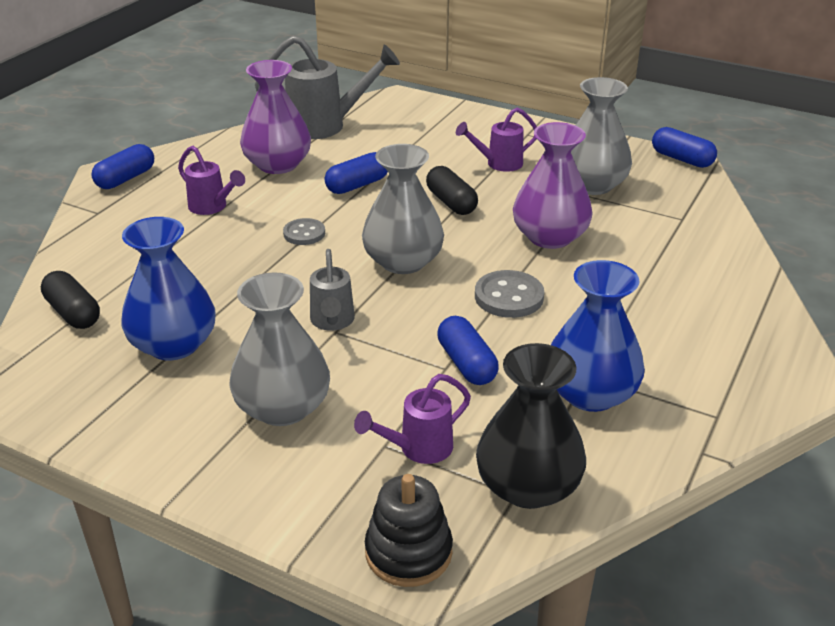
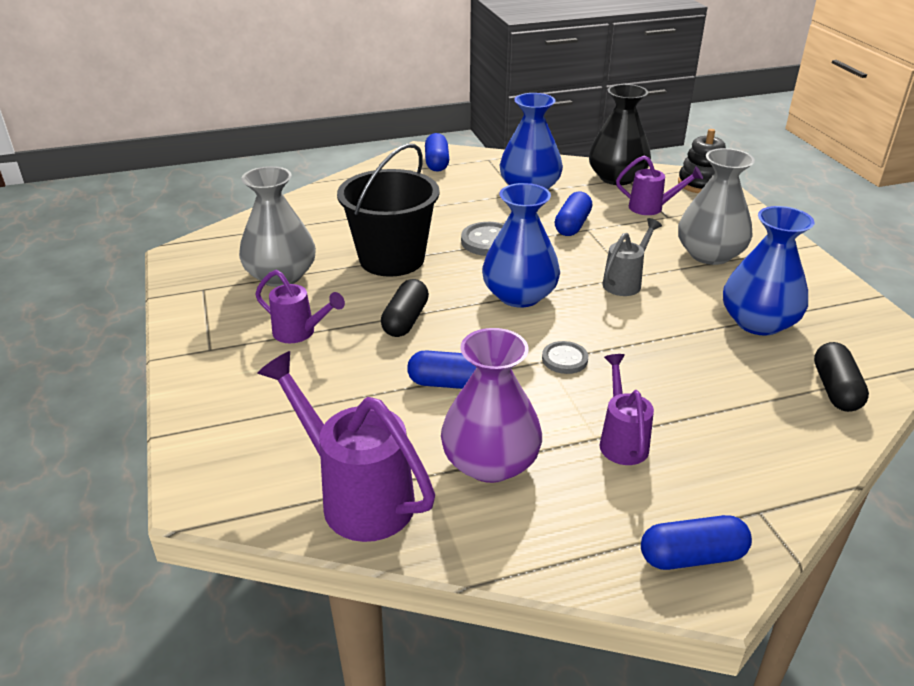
camera: 135 degrees left, 0 degrees up
grey watering can [255,36,400,139] -> purple watering can [257,351,435,542]
grey vase [362,144,444,274] -> blue vase [482,183,560,308]
purple vase [513,122,592,249] -> black bucket [337,143,440,277]
blue capsule [652,127,717,168] -> blue capsule moved to [425,133,449,172]

